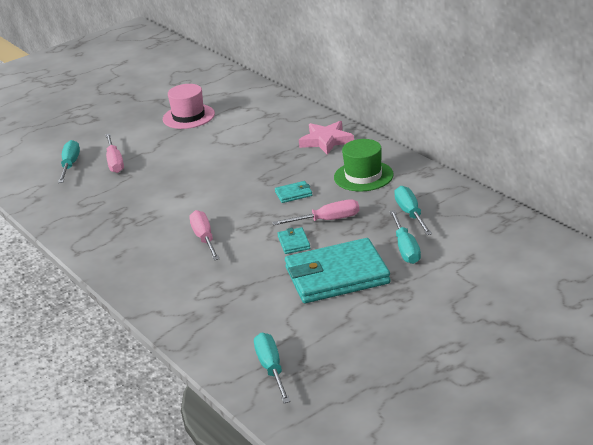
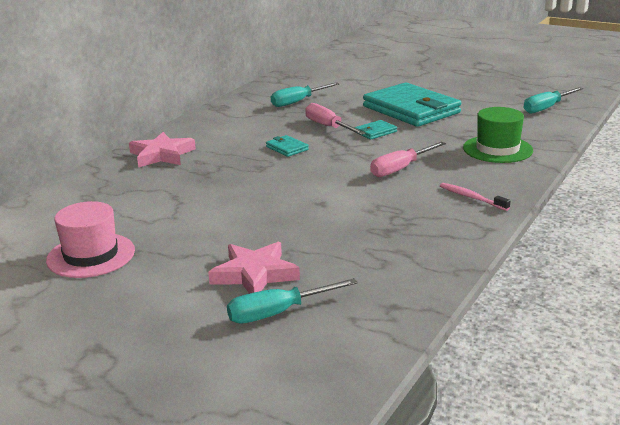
camera: 115 degrees left, 5 degrees down
pink screwdriver [105,133,124,173] -> pink star [208,242,300,294]
green hat [334,139,394,191] -> green hat moved to [463,107,533,163]
turquoise screwdriver [390,210,421,264] -> none
none -> pink toothbrush [440,183,510,211]

